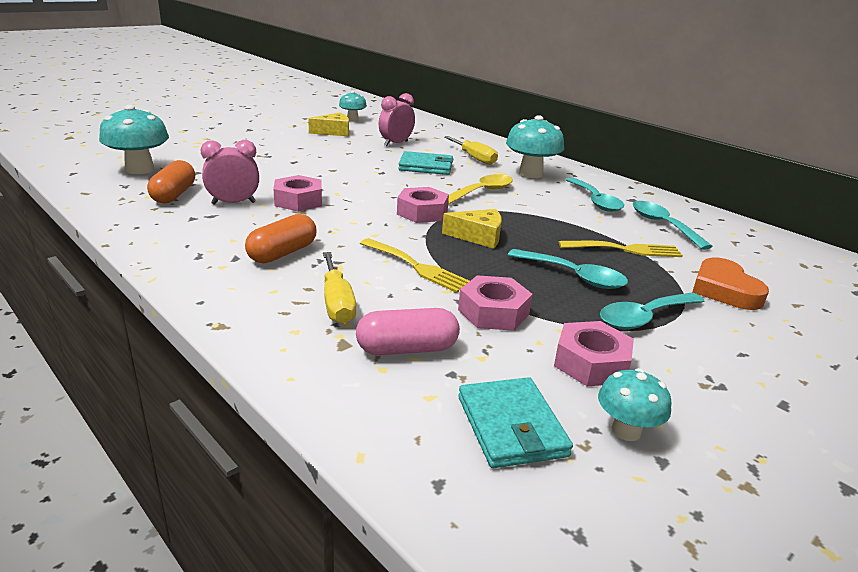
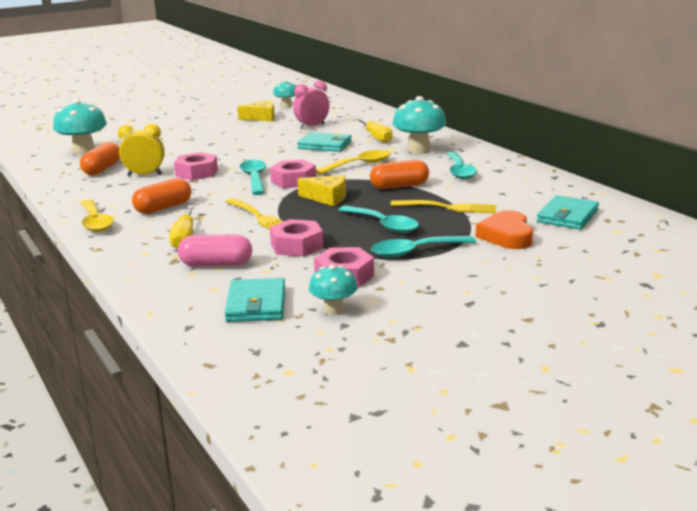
camera: 15 degrees right, 5 degrees down
pink clock [200,140,259,205] -> yellow clock [118,124,165,176]
turquoise spoon [633,201,713,250] -> turquoise spoon moved to [240,160,266,195]
none -> yellow spoon [81,199,114,232]
none -> orange capsule [370,160,429,189]
none -> turquoise wallet [537,195,599,229]

